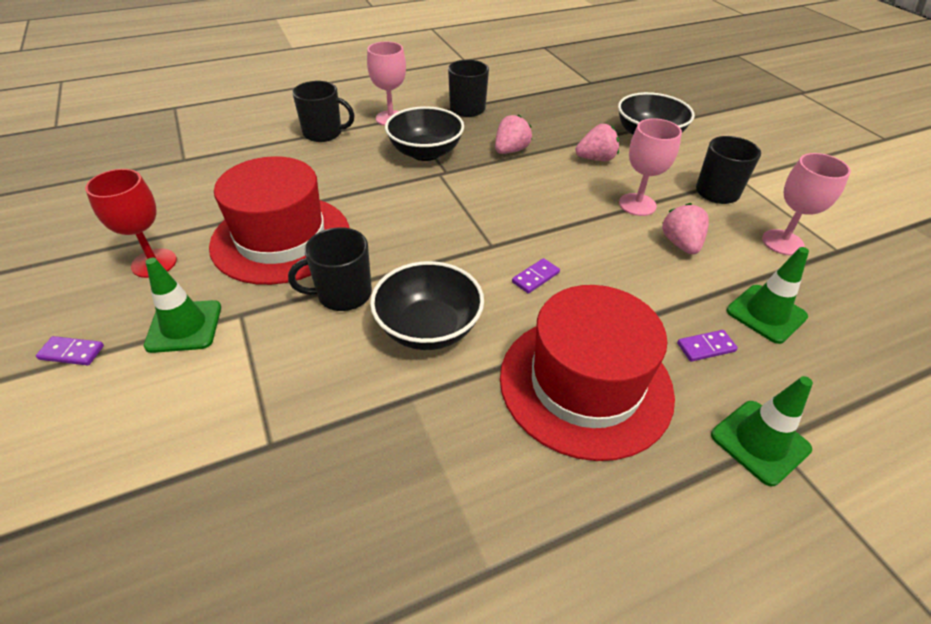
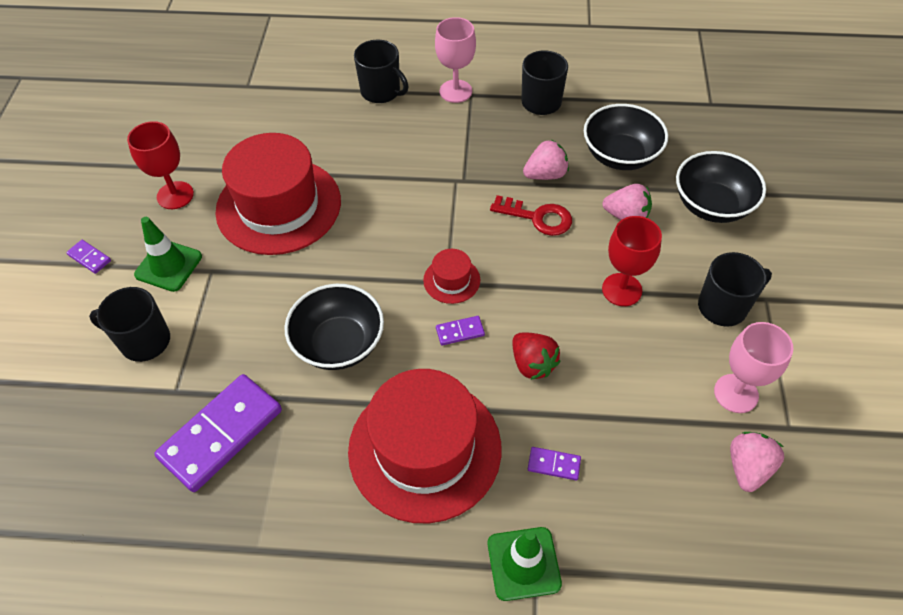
camera: 30 degrees right, 10 degrees up
black mug [288,227,372,311] -> black mug moved to [89,287,170,362]
black bowl [385,106,464,161] -> black bowl moved to [584,104,668,170]
pink goblet [619,118,682,216] -> red goblet [602,216,662,306]
pink strawberry [662,203,709,255] -> pink strawberry moved to [730,432,784,492]
green traffic cone [726,247,809,344] -> none
none -> purple domino [154,374,282,492]
none -> red hat [423,249,480,304]
none -> red key [490,195,572,236]
none -> red strawberry [513,332,560,380]

